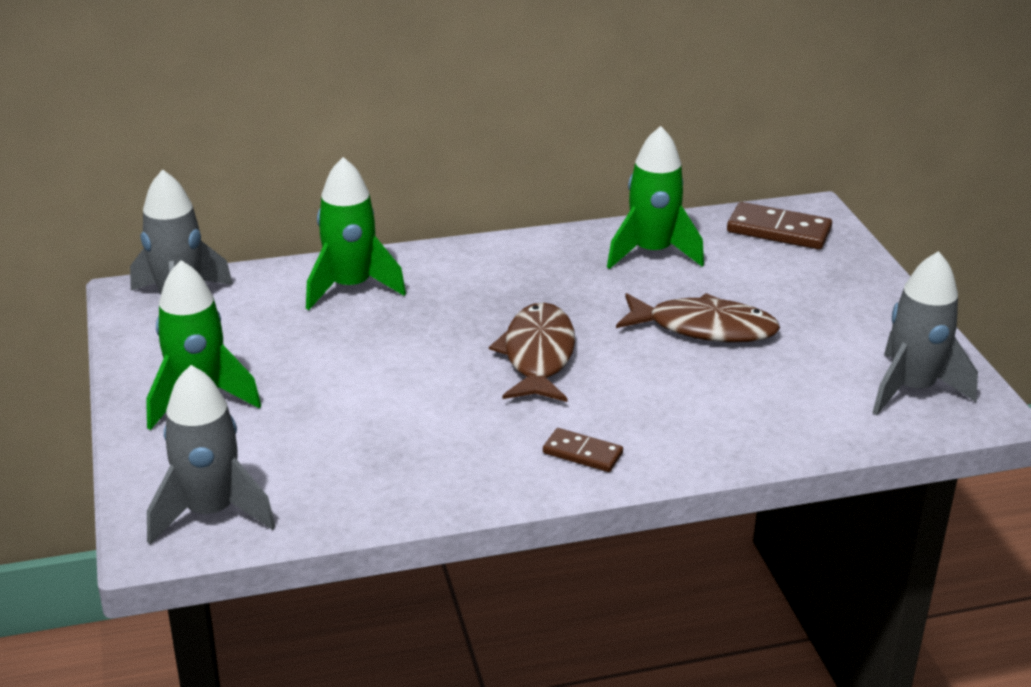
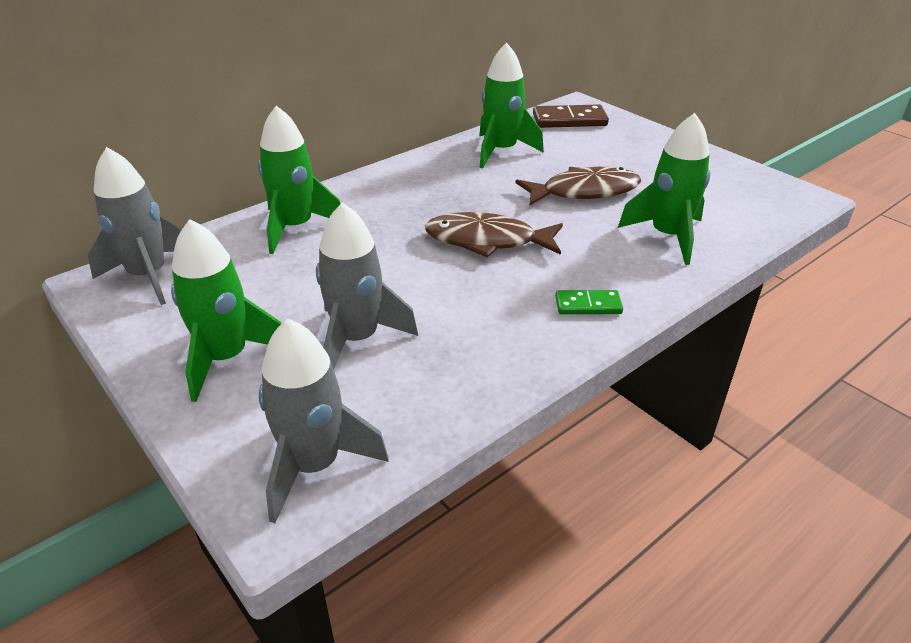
camera: 25 degrees left, 5 degrees up
brown fish [489,302,575,402] -> brown fish turned 60 degrees counterclockwise [425,212,563,258]
brown domino [543,428,623,472] -> green domino [555,290,623,314]
grey rocket [873,251,978,415] -> grey rocket moved to [316,202,418,369]
none -> green rocket [618,113,711,265]

